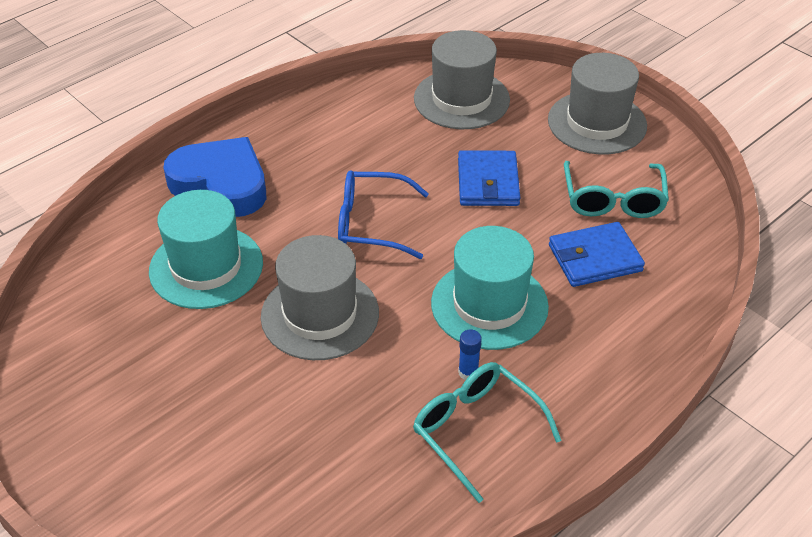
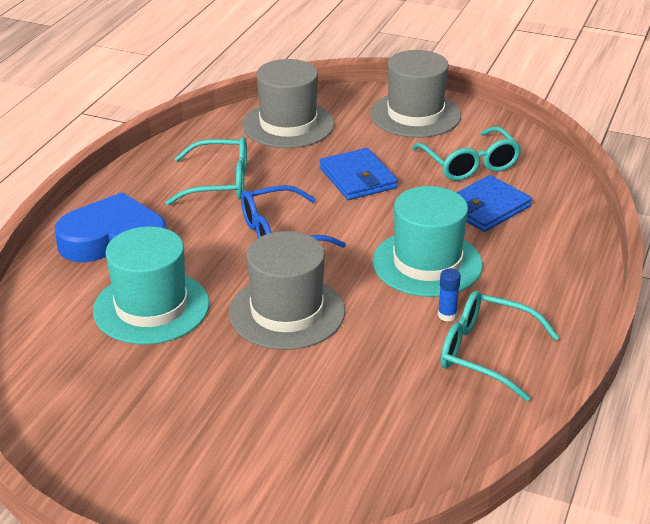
camera: 25 degrees left, 10 degrees down
none -> turquoise glasses [165,137,247,205]

